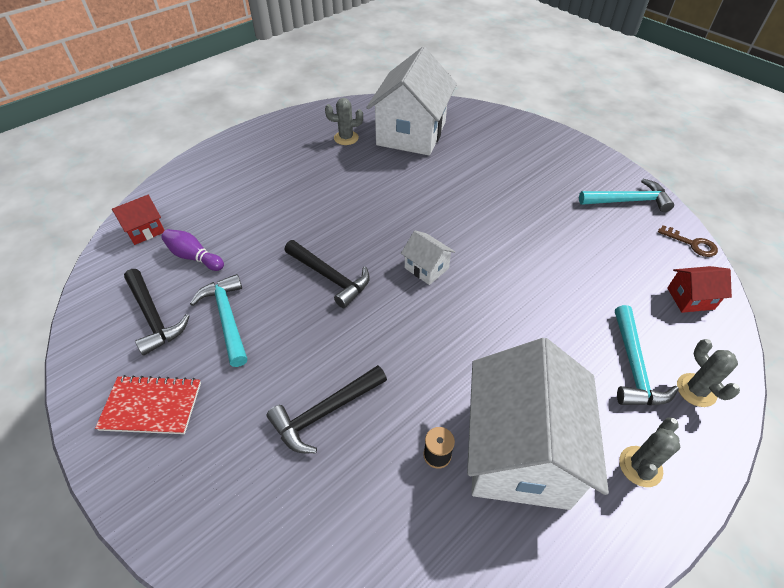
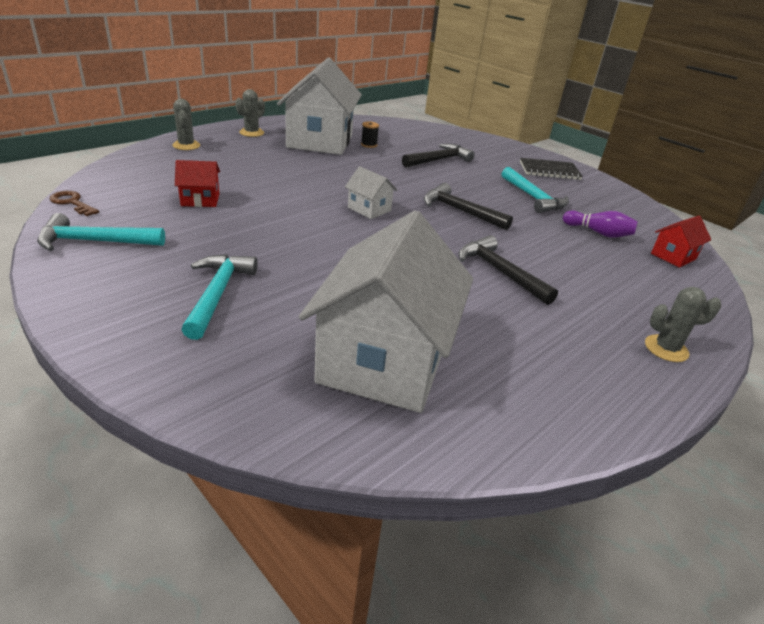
camera: 175 degrees right, 15 degrees down
red notebook [95,375,201,434] -> black notebook [520,158,583,180]
black hammer [124,269,190,356] -> black hammer moved to [459,235,558,305]
grey cactus [325,98,363,145] -> grey cactus moved to [645,287,721,362]
turquoise hammer [615,305,679,405] -> turquoise hammer moved to [182,254,258,340]
red house [667,266,732,313] -> red house moved to [175,160,220,207]

